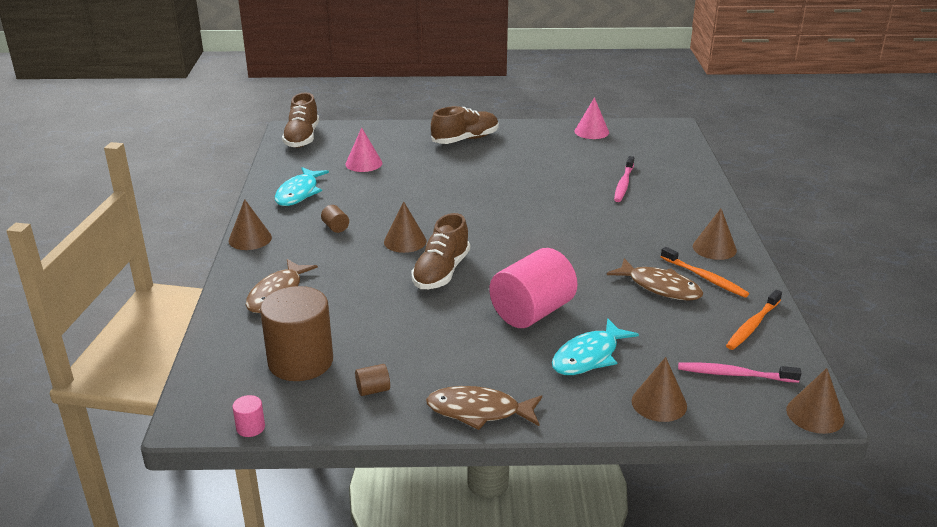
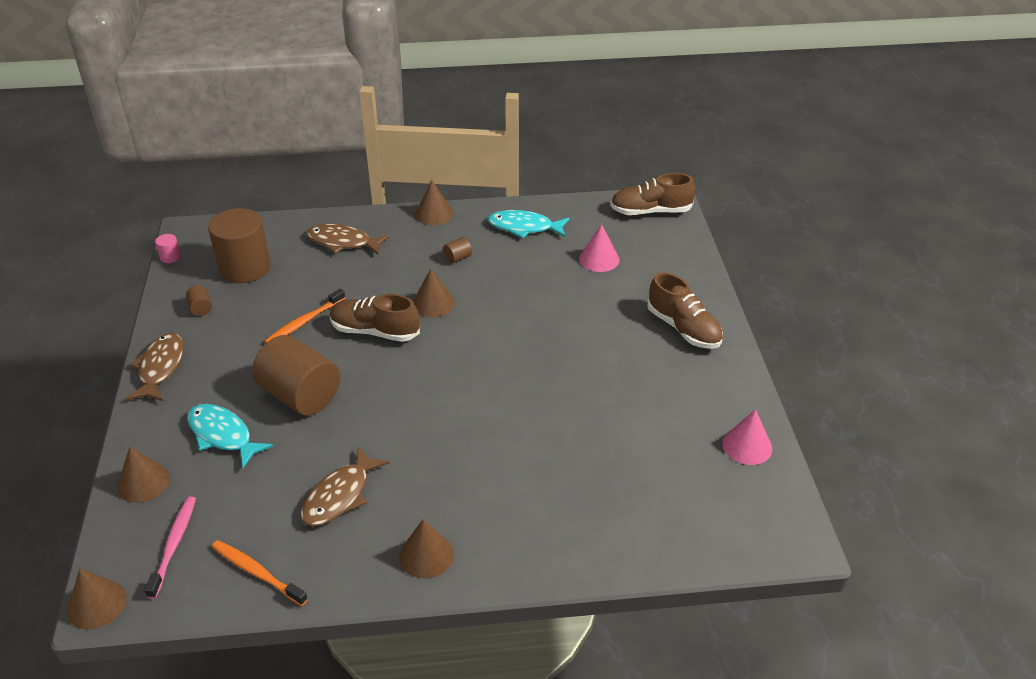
camera: 85 degrees right, 10 degrees up
pink cylinder [489,248,578,328] -> brown cylinder [252,335,340,416]
pink toothbrush [614,156,634,202] -> none
orange toothbrush [661,247,749,298] -> orange toothbrush moved to [265,289,345,343]

